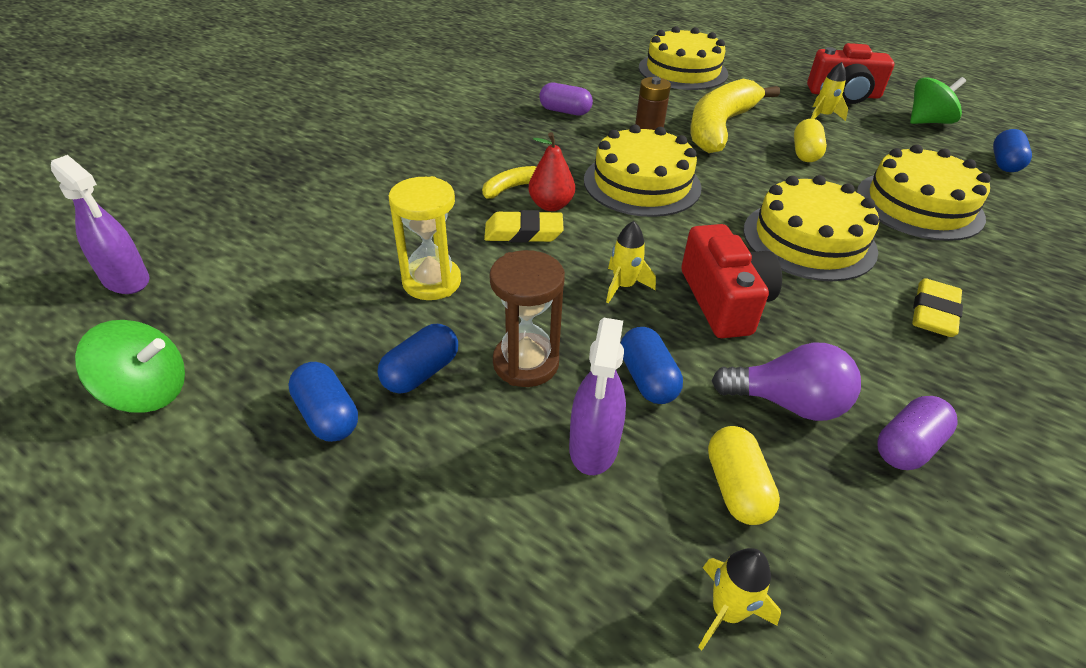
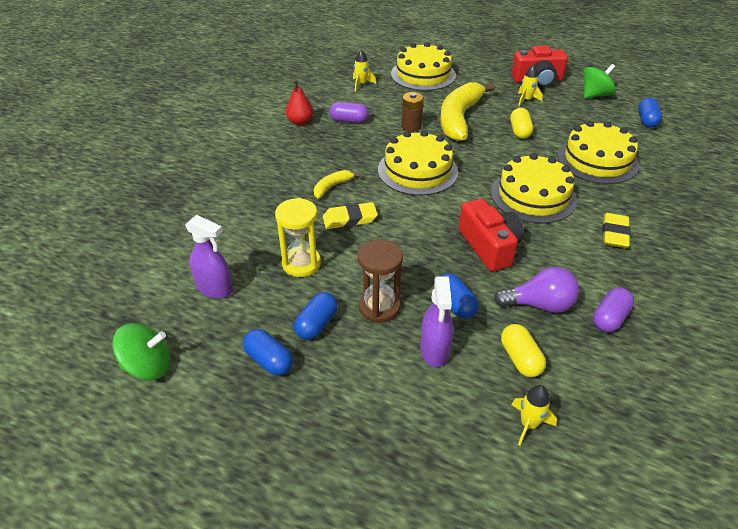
camera: 10 degrees left, 0 degrees up
purple spray bottle [51,155,150,294] -> purple spray bottle moved to [185,215,233,299]
red pear [528,132,575,211] -> red pear moved to [285,80,313,125]
yellow rocket [606,221,656,303] -> yellow rocket moved to [353,50,376,91]

